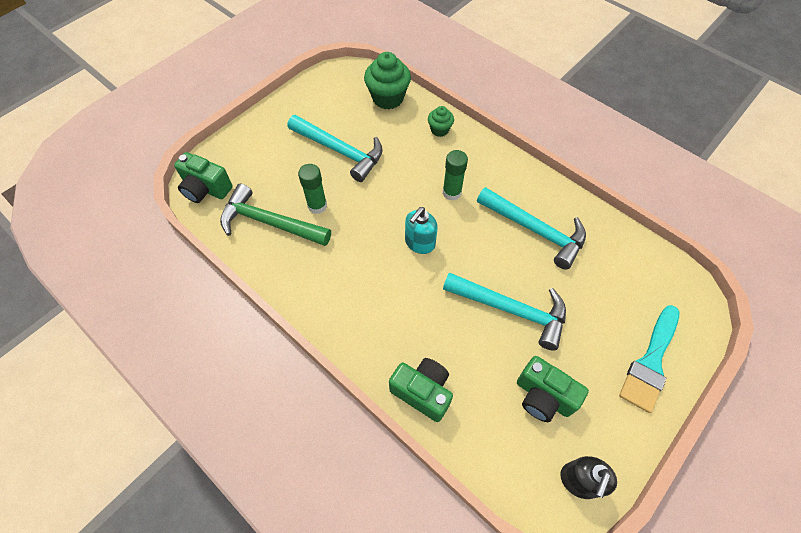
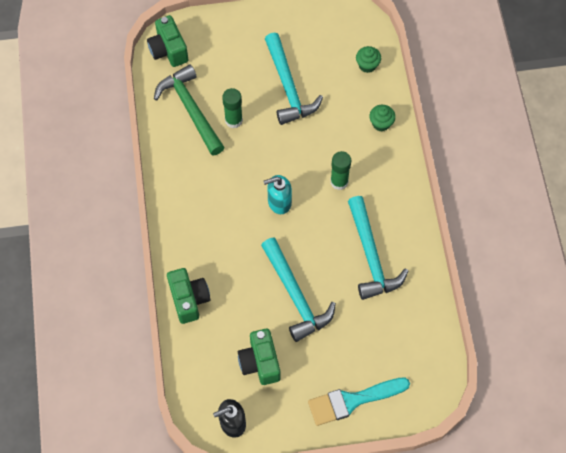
camera: 40 degrees right, 5 degrees up
green cupcake [364,52,411,109] -> green cupcake [356,46,381,73], size x0.55

